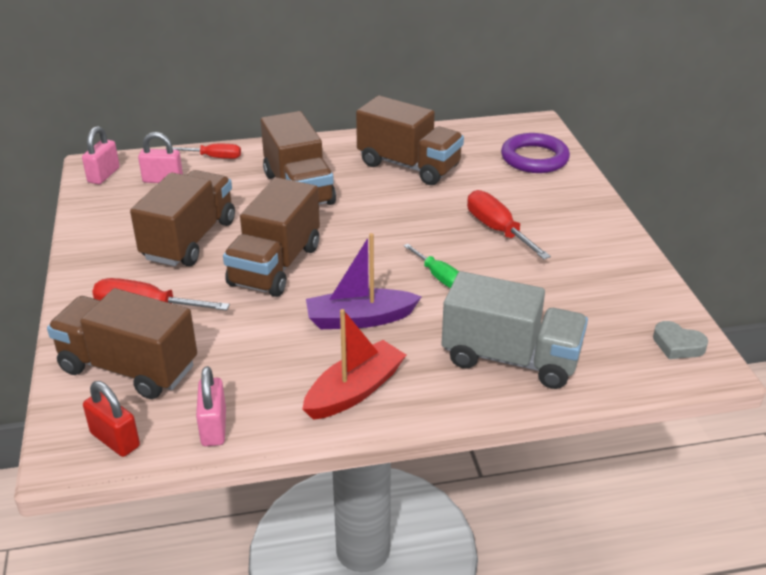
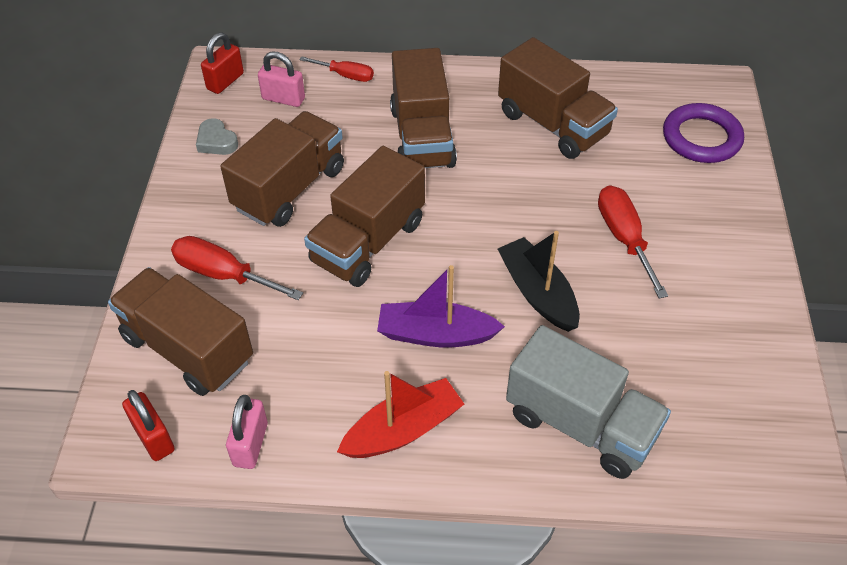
camera: 15 degrees right, 15 degrees up
pink padlock [82,126,120,184] -> red padlock [201,33,244,94]
green screwdriver [404,244,459,288] -> black boat [498,231,580,332]
grey heart [653,321,708,359] -> grey heart moved to [196,118,238,155]

